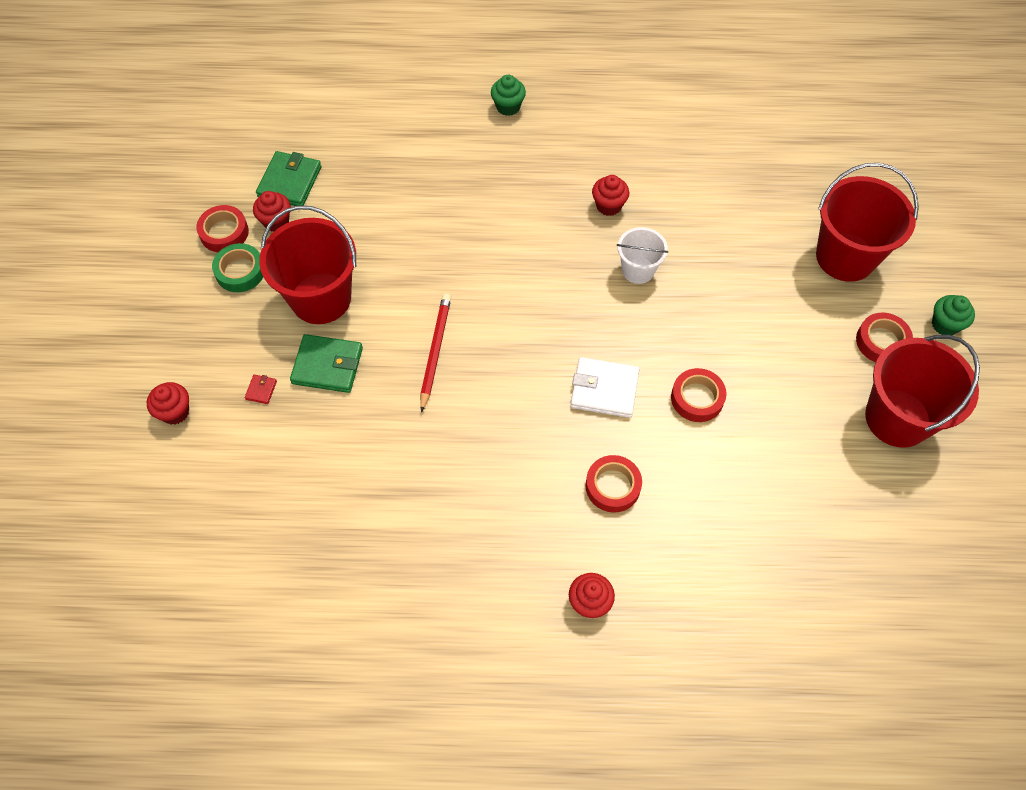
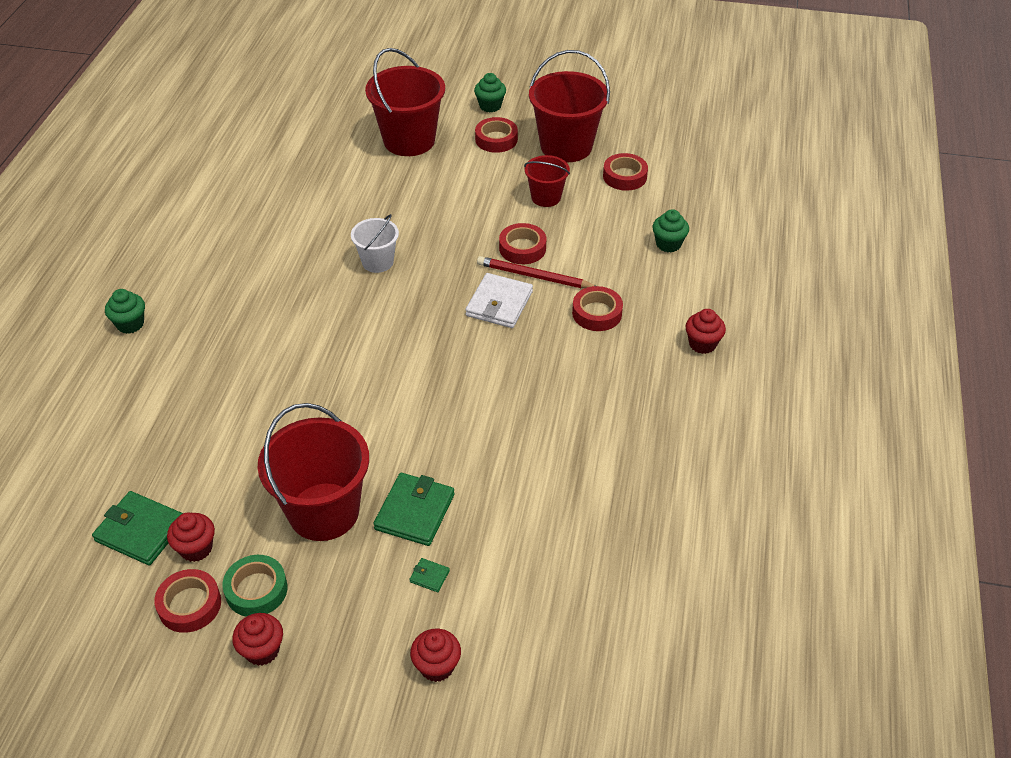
camera: 80 degrees left, 15 degrees down
red wallet [245,375,277,404] -> green wallet [409,558,450,592]
red pencil [420,294,451,413] -> red pencil moved to [477,256,596,288]
red cupcake [592,175,629,216] -> red cupcake moved to [232,613,283,666]
none -> red bucket [524,155,570,207]
none -> red tape [603,153,648,191]
none -> green cupcake [653,209,689,252]

